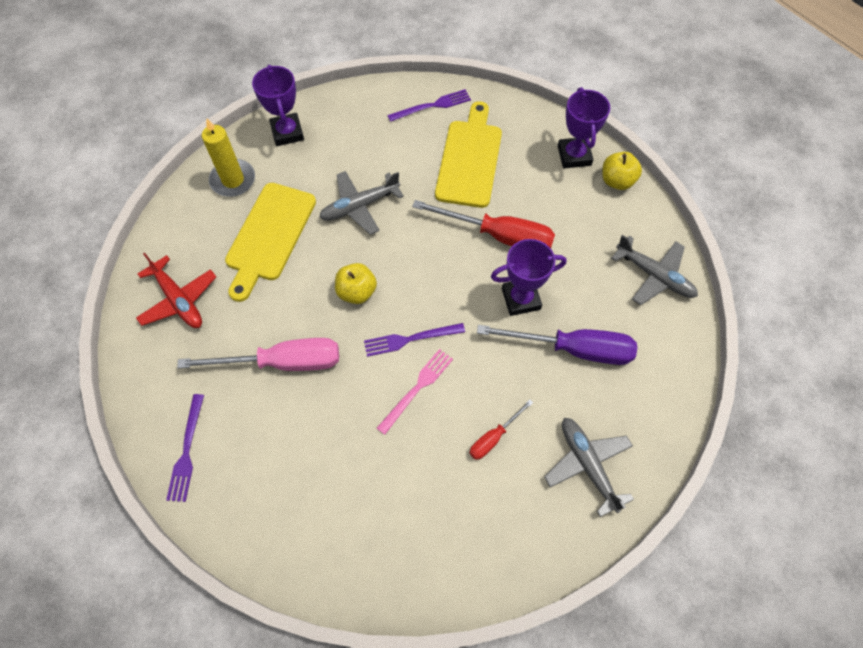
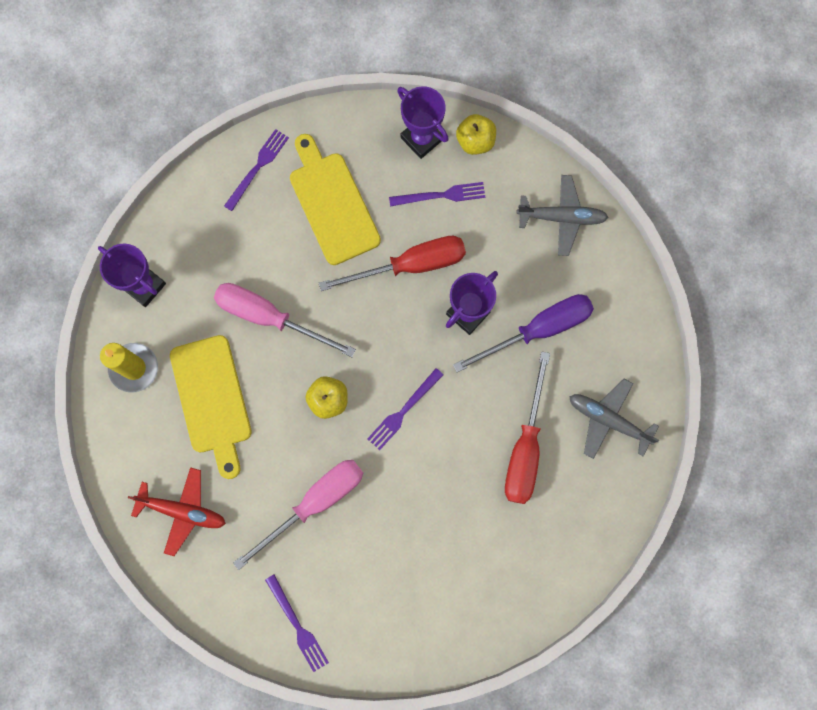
camera: 35 degrees left, 15 degrees up
grey plane [319,171,404,235] -> pink screwdriver [214,283,356,357]
pink fork [377,349,453,435] -> none
red screwdriver [469,400,533,460] -> red screwdriver [505,351,550,504], size x1.97
none -> purple fork [389,182,485,206]

